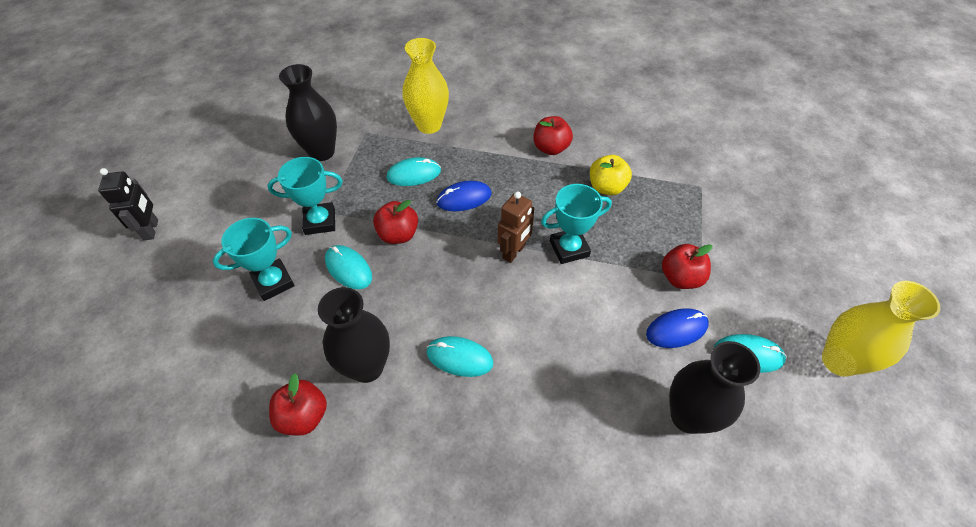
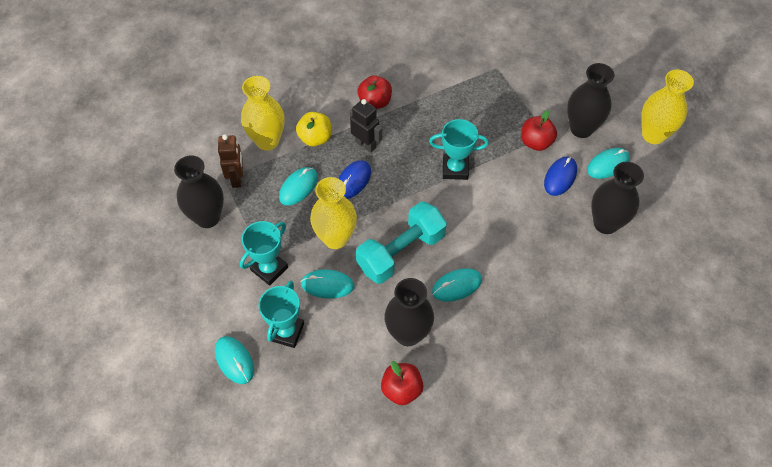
camera: 40 degrees left, 5 degrees up
black robot [98,168,158,240] -> black robot moved to [350,99,382,153]
red apple [373,200,418,244] -> yellow vase [310,177,357,249]
brown robot [498,192,534,263] -> brown robot moved to [218,134,243,188]
turquoise trophy [541,184,612,264] -> turquoise trophy turned 60 degrees clockwise [429,119,489,180]
yellow apple [590,155,632,195] -> yellow apple moved to [296,112,331,146]
none -> turquoise mouse [215,336,254,384]
none -> turquoise dumbbell [356,202,447,284]
none -> black vase [567,63,614,138]

